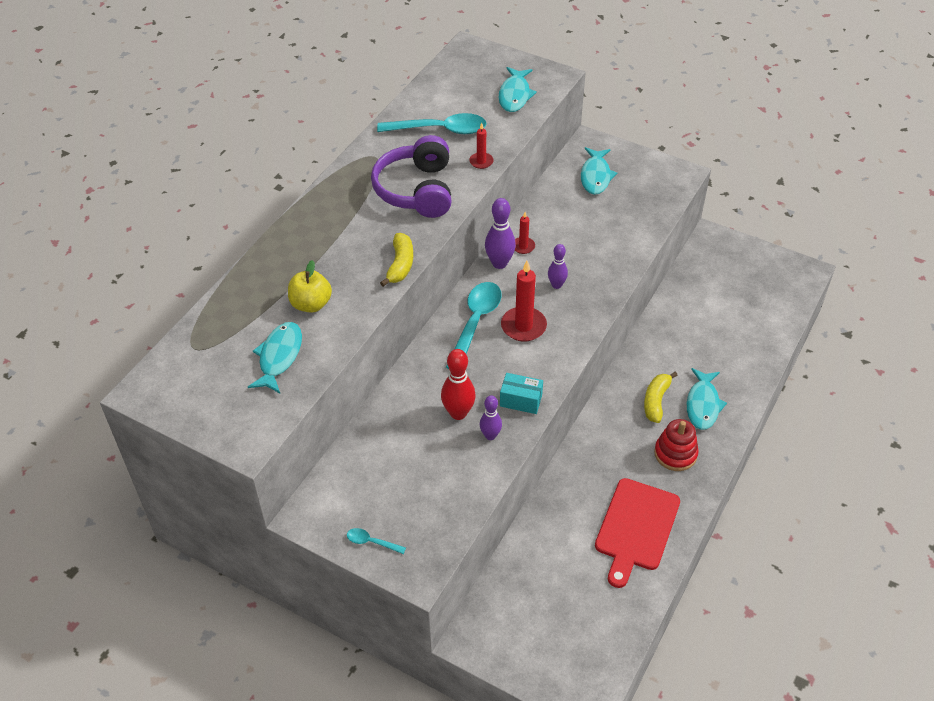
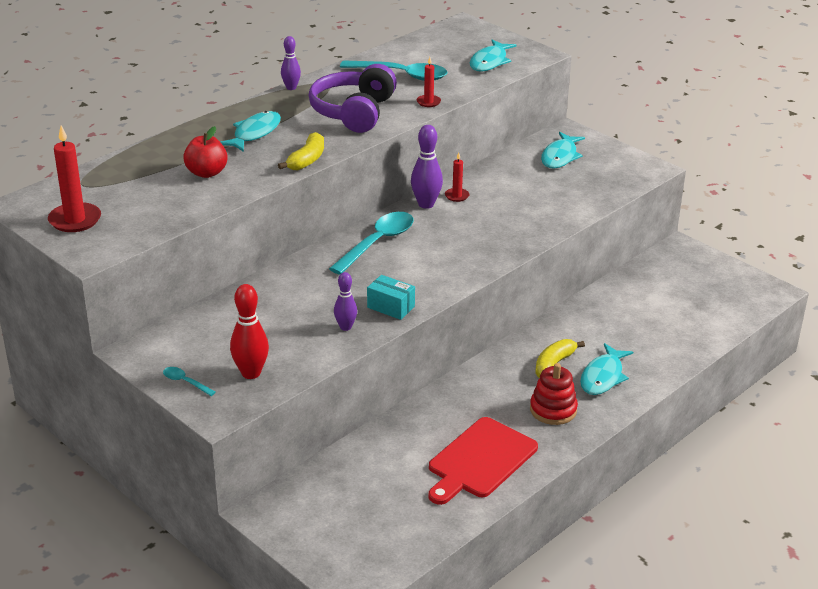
camera: 15 degrees right, 15 degrees down
turquoise fish [248,322,302,393] -> turquoise fish moved to [221,111,281,152]
yellow apple [288,260,332,313] -> red apple [183,126,228,178]
red bowling pin [441,349,476,420] -> red bowling pin moved to [230,284,269,379]
red candle [501,261,547,342] -> red candle moved to [48,125,101,232]
purple bowling pin [548,244,568,289] -> purple bowling pin moved to [281,36,301,90]

